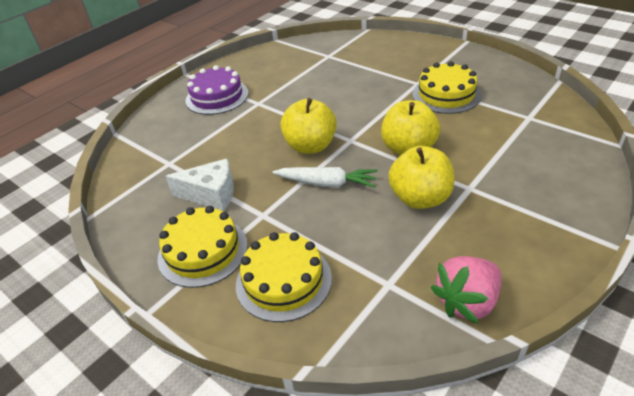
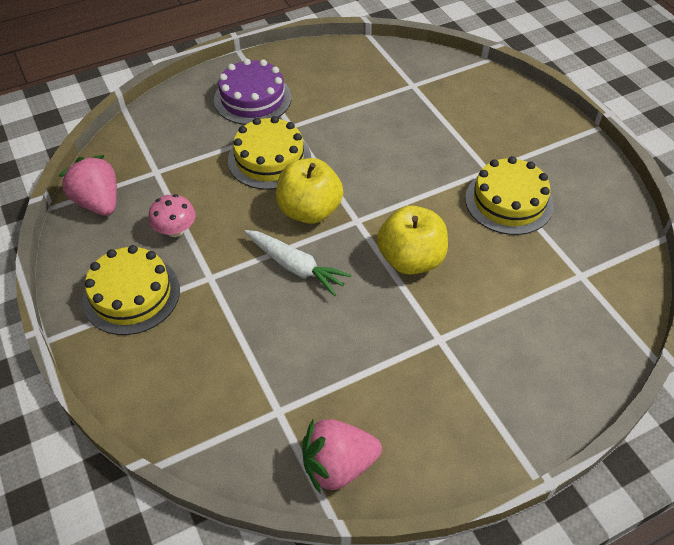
camera: 20 degrees right, 10 degrees up
white cheese [165,159,234,211] -> pink mushroom [148,194,196,237]
yellow cake [236,232,332,322] -> yellow cake moved to [228,116,311,190]
yellow apple [388,146,454,209] -> none
none -> pink strawberry [59,155,117,216]

